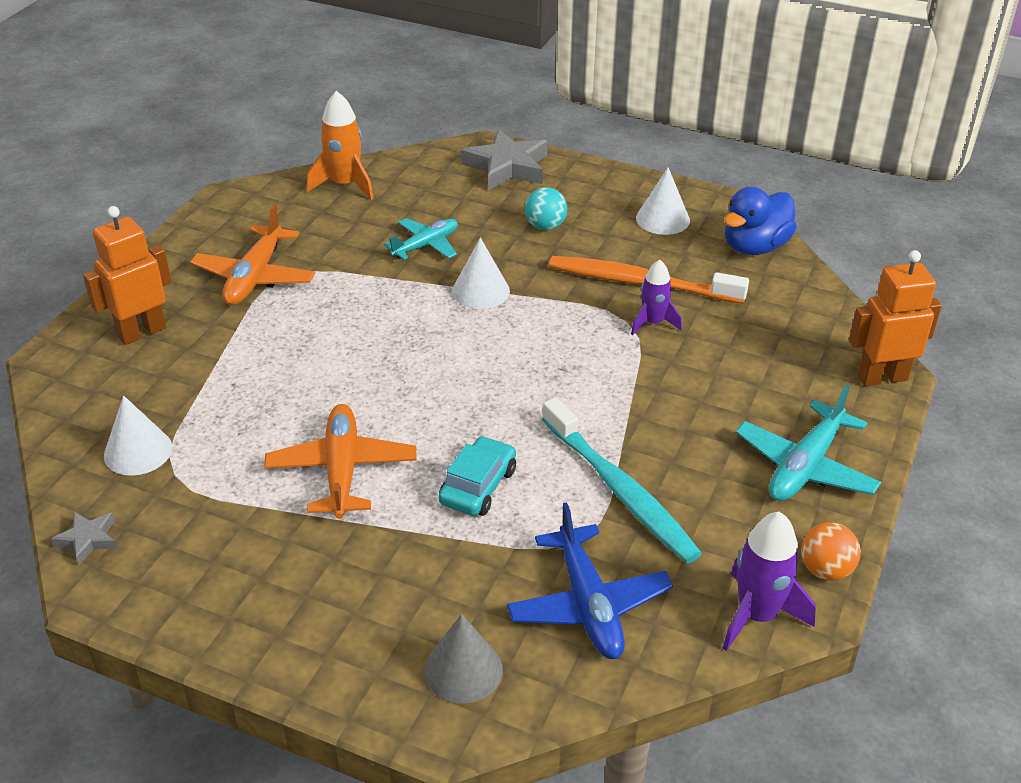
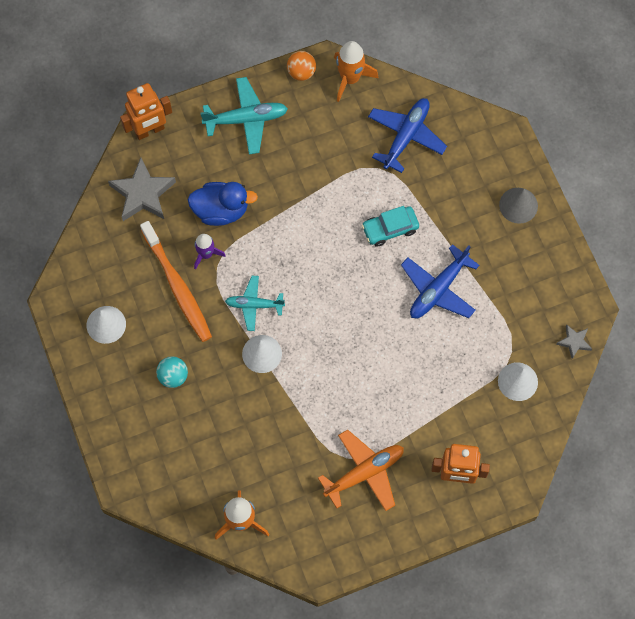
camera: 135 degrees left, 30 degrees up
orange plane [264,404,417,519] -> blue plane [401,244,479,318]
turquoise plane [384,218,458,260] -> turquoise plane moved to [225,276,285,331]
grey cone [424,614,503,704] -> grey cone moved to [499,188,538,224]
grey star [461,129,548,190] -> grey star moved to [108,158,176,221]
turquoise toothbrush [542,397,702,563] -> none
purple rocket [722,512,816,651] -> orange rocket [334,41,378,102]
blue duck [724,187,797,255] -> blue duck moved to [188,182,258,226]
orange robot [849,250,942,386] -> orange robot turned 60 degrees counterclockwise [120,83,172,140]

